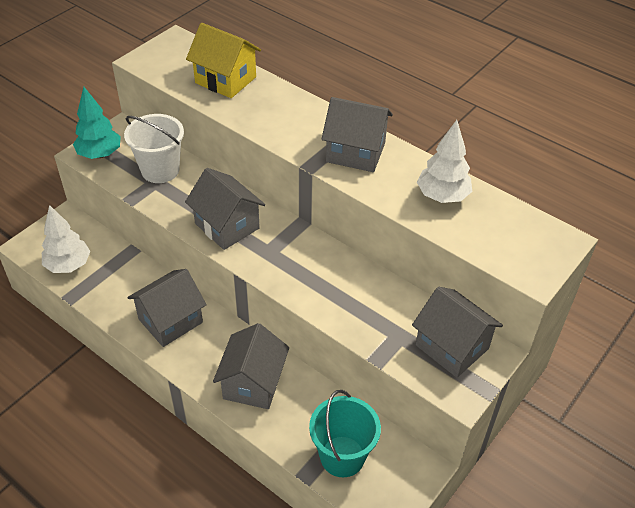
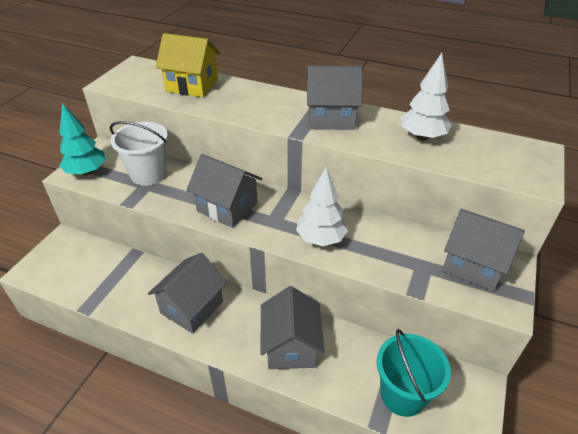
camera: 15 degrees left, 5 degrees down
white tree [42,205,90,273] -> white tree moved to [296,167,348,246]

